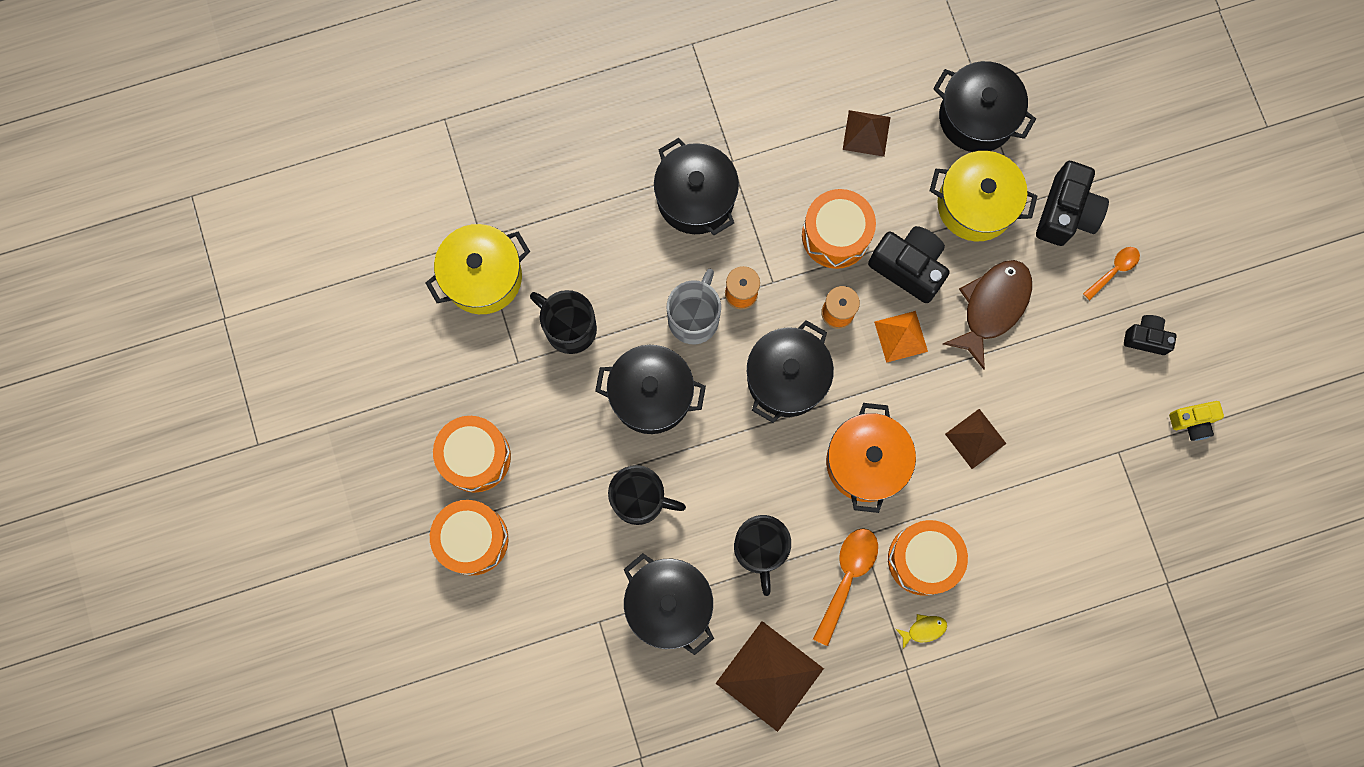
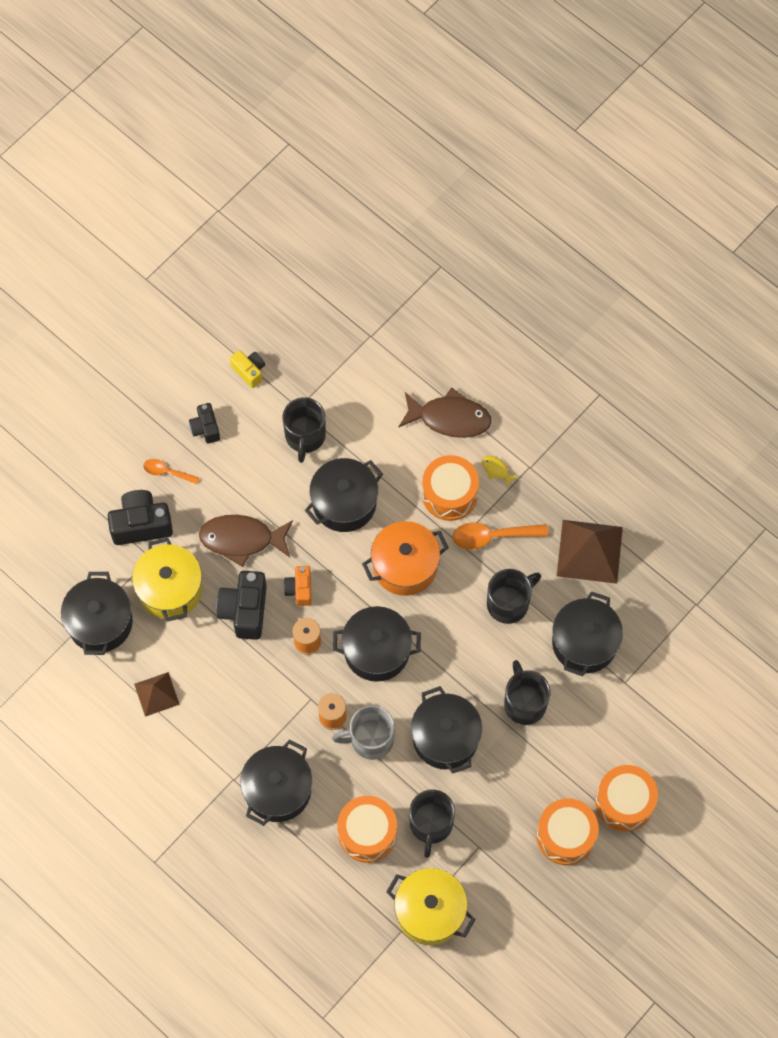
camera: 120 degrees left, 10 degrees down
orange drum [802,189,876,269] -> orange drum moved to [337,796,397,863]
orange pyramid [874,311,928,363] -> orange camera [283,566,312,606]
brown pyramid [945,409,1006,469] -> black pot [305,458,383,532]
none -> black mug [283,397,326,463]
none -> brown fish [399,387,492,438]

